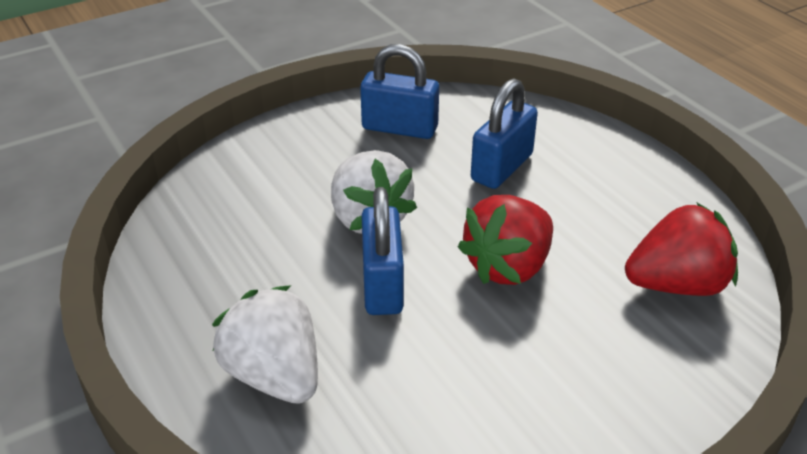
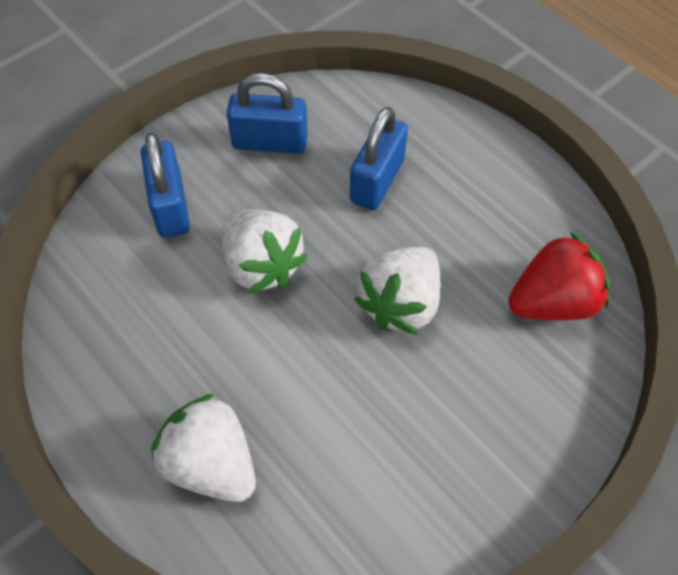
camera: 10 degrees left, 20 degrees up
blue padlock [361,187,404,315] -> blue padlock moved to [141,133,190,237]
red strawberry [458,195,553,285] -> white strawberry [354,247,441,335]

